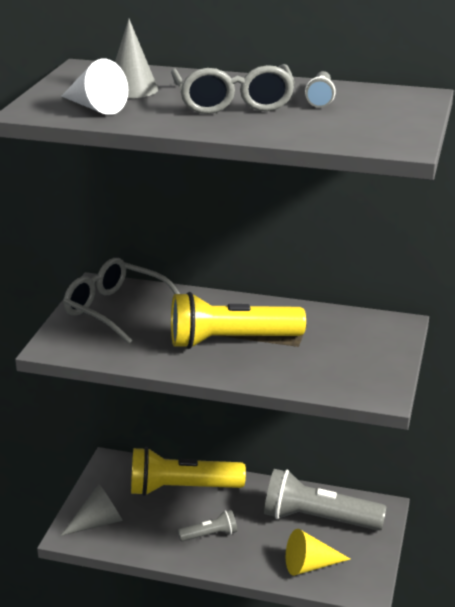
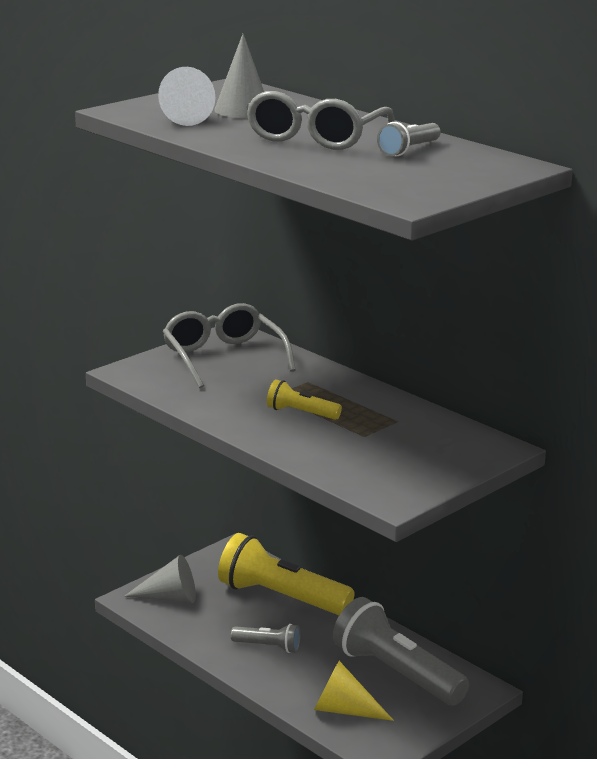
camera: 30 degrees right, 5 degrees down
yellow flashlight [171,292,306,349] -> yellow flashlight [267,380,342,420], size x0.48

